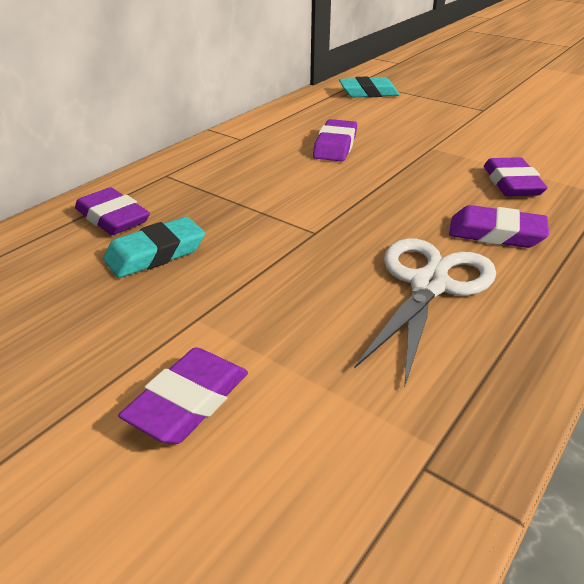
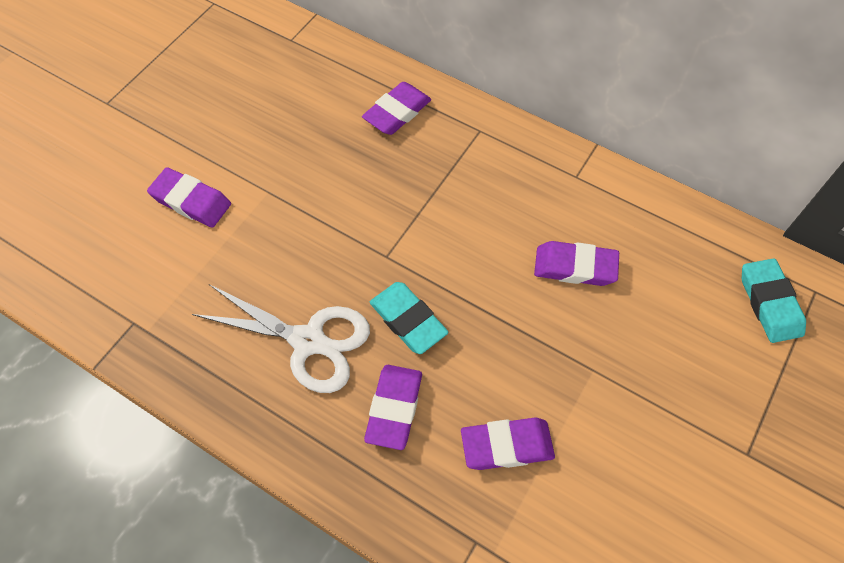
camera: 85 degrees right, 25 degrees up
turquoise eraser [103,217,205,278] -> turquoise eraser moved to [370,282,448,354]

